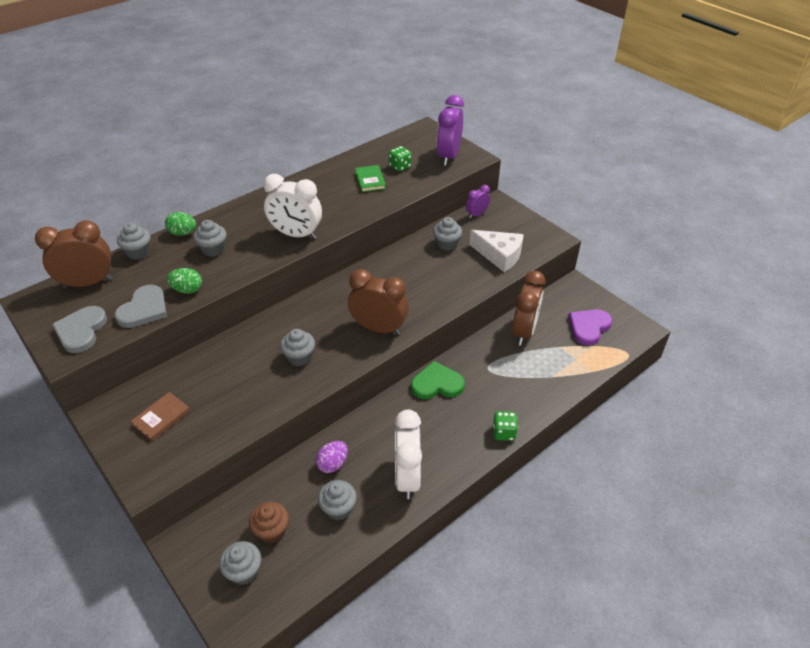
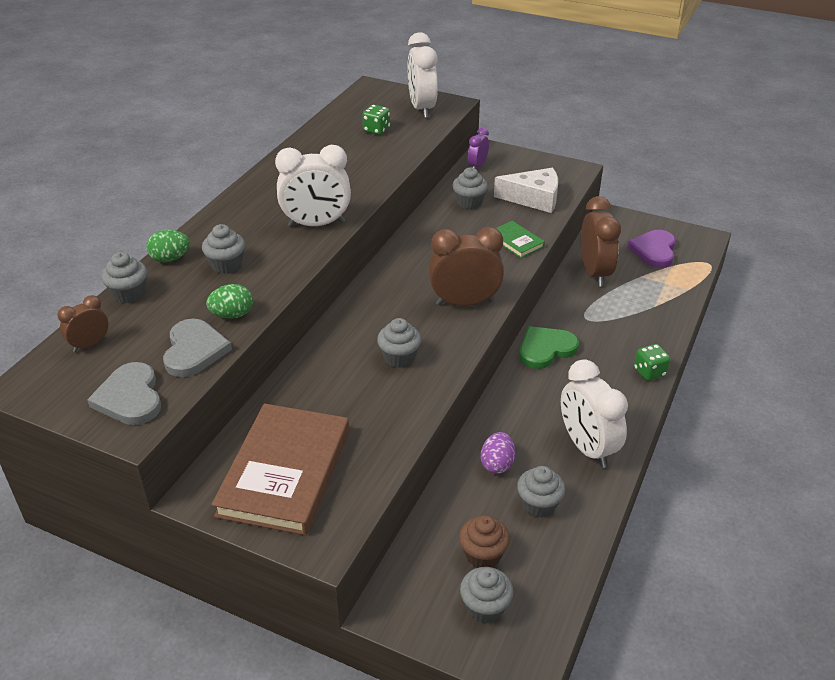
camera: 25 degrees left, 5 degrees down
brown clock [35,220,113,288] -> brown clock [57,295,108,352], size x0.53
brown book [131,392,190,441] -> brown book [211,403,349,535], size x2.19
green book [355,165,386,192] -> green book moved to [496,221,545,258]
purple clock [437,95,464,166] -> white clock [408,32,438,118]

